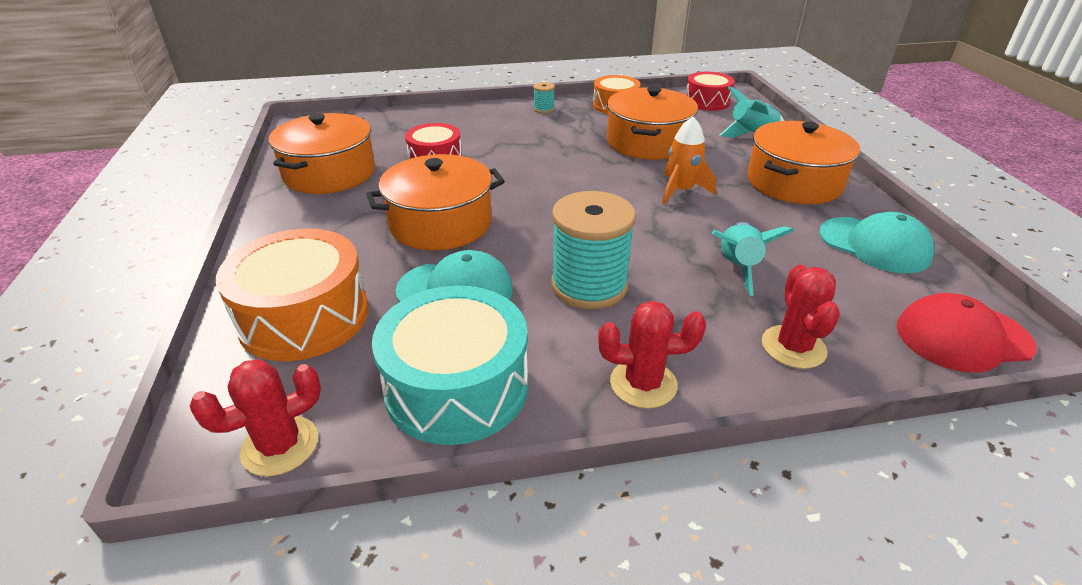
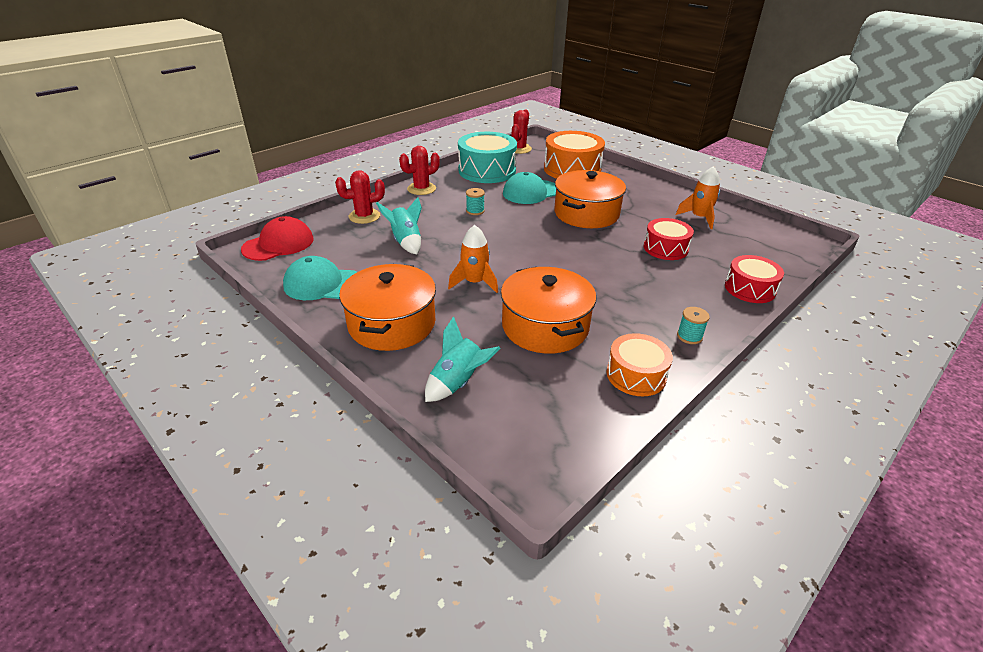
camera: 145 degrees right, 0 degrees up
orange pot [269,113,375,194] -> orange rocket [676,167,720,229]
turquoise spool [551,191,636,309] -> turquoise spool [466,188,485,215], size x0.44
red drum [686,72,735,111] -> red drum moved to [725,255,784,303]
red cactus [762,265,840,369] -> red cactus turned 75 degrees counterclockwise [335,170,385,224]

